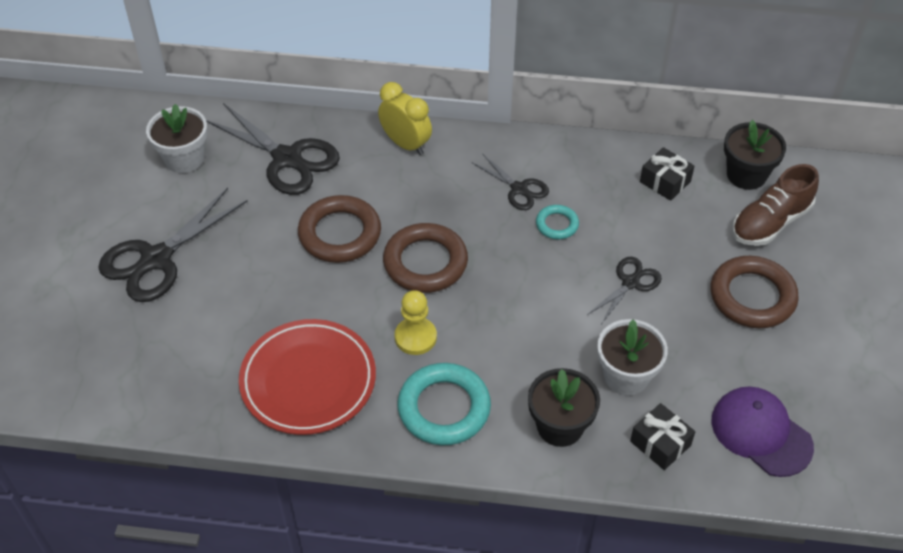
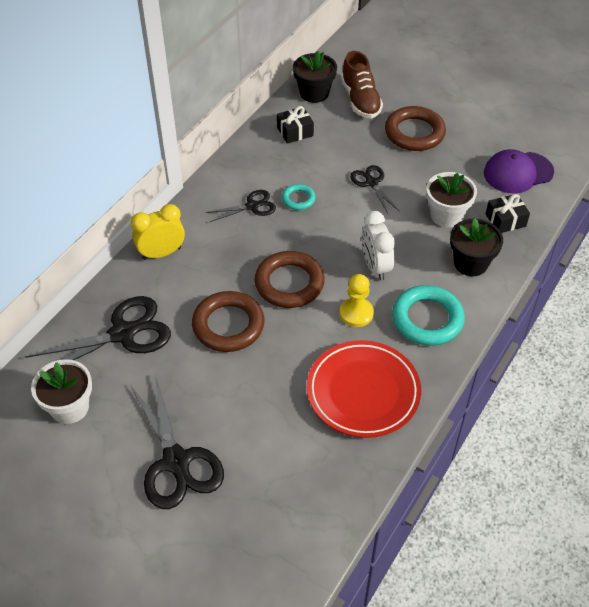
camera: 65 degrees left, 0 degrees up
none -> white clock [361,211,395,281]

